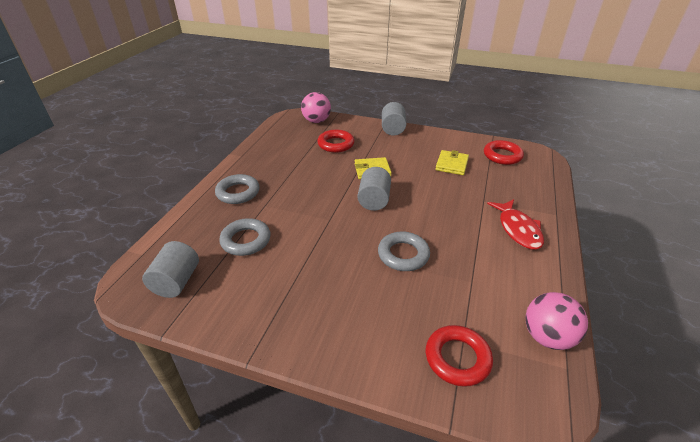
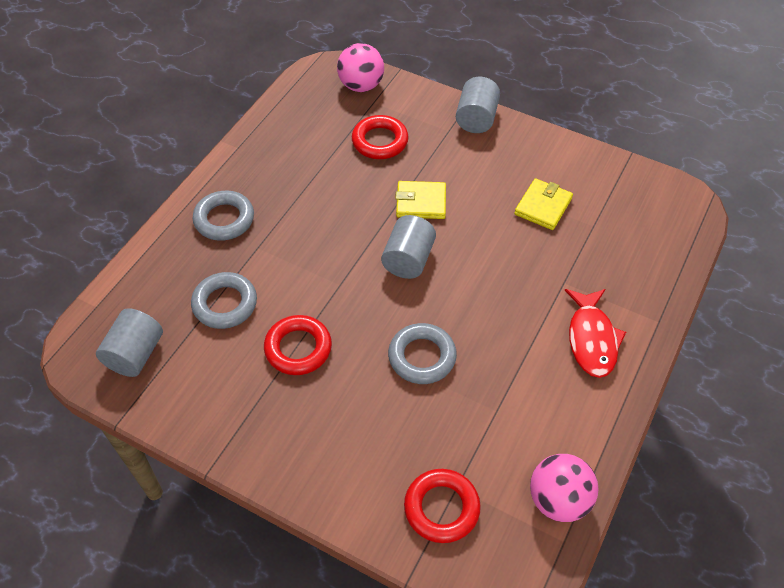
camera: 10 degrees right, 15 degrees up
red ring [484,140,524,165] -> red ring moved to [264,315,332,375]

